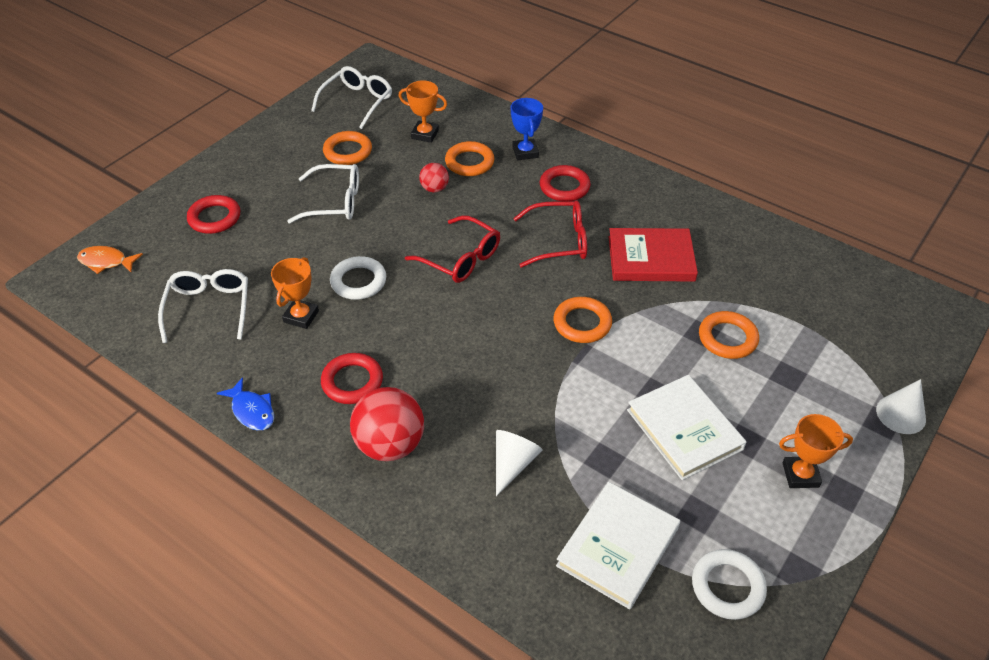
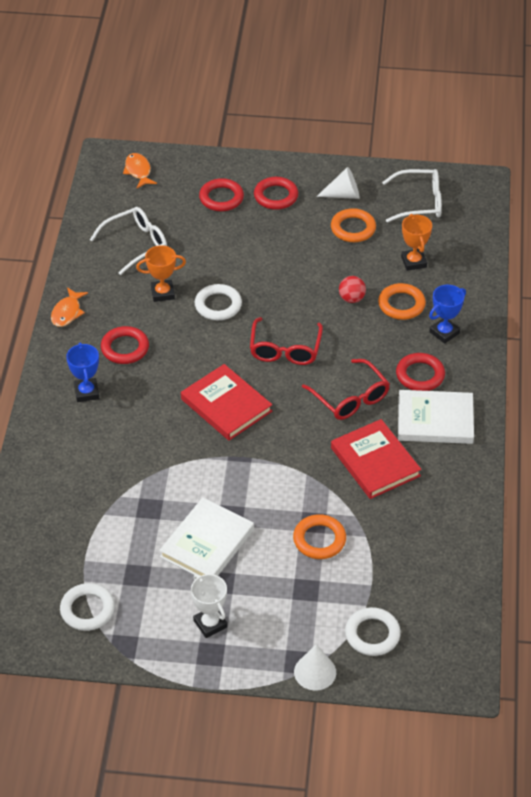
camera: 60 degrees right, 0 degrees up
blue fish [217,377,274,430] -> orange fish [51,287,88,327]
white glasses [287,164,359,223] -> none
red ball [350,387,424,461] -> blue trophy [66,342,99,402]
white cone [496,430,543,496] -> white cone moved to [316,167,360,199]
orange ring [553,297,612,343] -> none
white book [556,482,680,609] -> white book moved to [398,390,474,444]
orange trophy [779,414,853,488] -> white trophy [191,574,227,638]
none -> red book [181,364,272,441]
none -> red ring [254,177,298,210]
none -> white ring [345,607,401,656]

